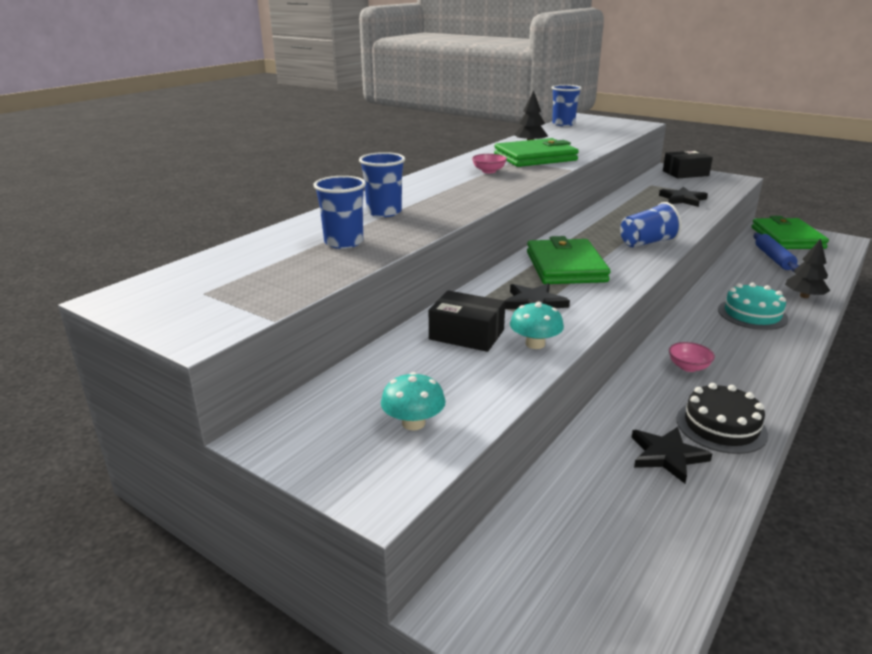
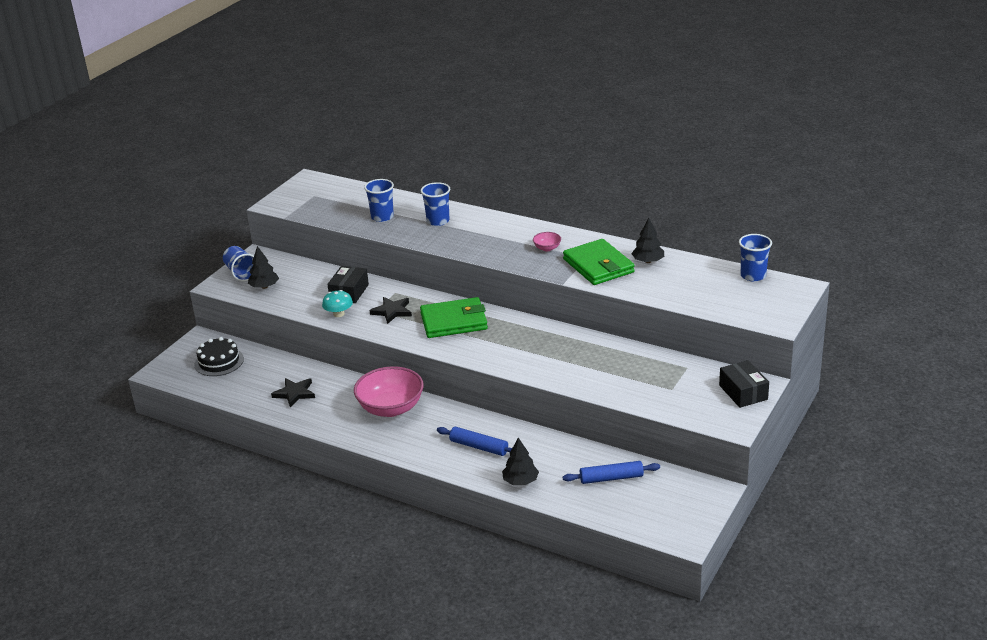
camera: 85 degrees right, 5 degrees up
turquoise mushroom [381,372,446,430] -> black tree [248,246,279,289]
blue cup [620,202,681,247] -> blue cup moved to [223,246,254,282]
black star [659,187,708,207] -> none
pink bowl [669,342,715,372] -> pink bowl [354,366,424,417], size x2.30
black cake [677,383,768,454] -> black cake moved to [194,337,244,376]
turquoise cake [718,283,788,330] -> blue rolling pin [437,427,512,456]
green wallet [752,216,829,249] -> none

